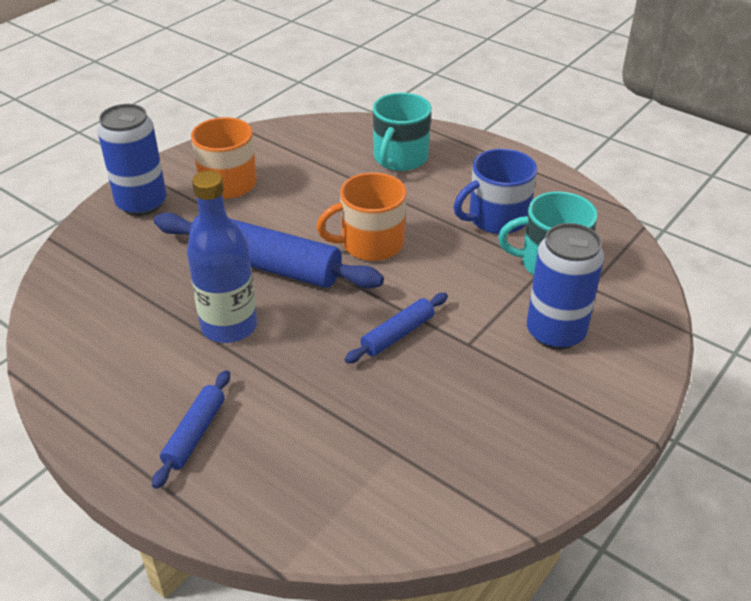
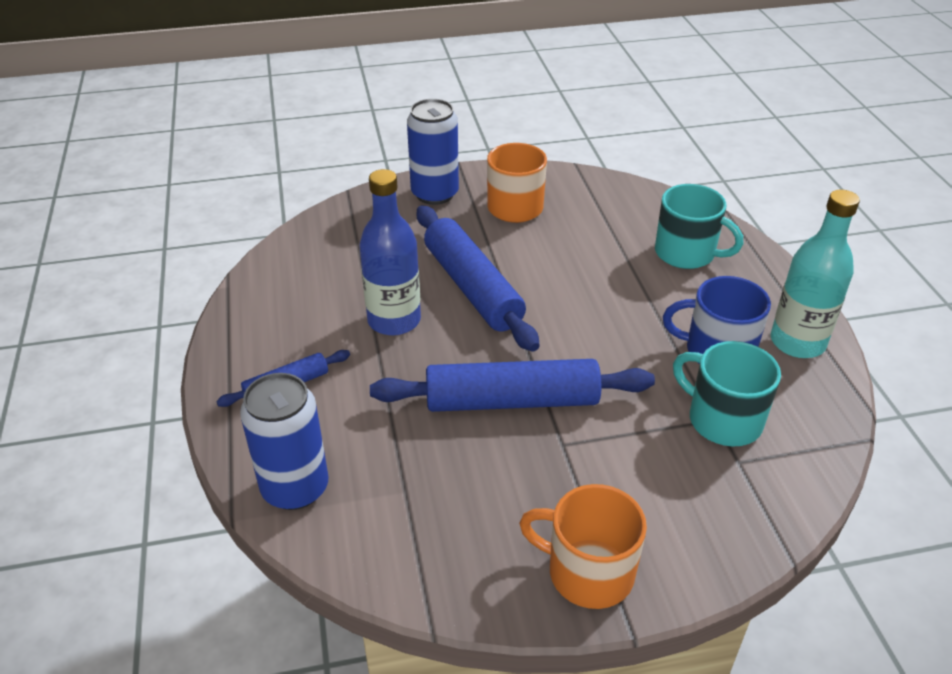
camera: 40 degrees right, 0 degrees up
orange mug [317,172,406,261] -> orange mug moved to [519,484,647,609]
blue rolling pin [344,293,448,364] -> blue rolling pin [370,359,655,412], size x1.97
turquoise mug [373,93,431,171] -> turquoise mug turned 120 degrees counterclockwise [655,184,743,269]
blue can [527,223,604,350] -> blue can moved to [240,373,329,510]
none -> turquoise bottle [771,190,860,358]

